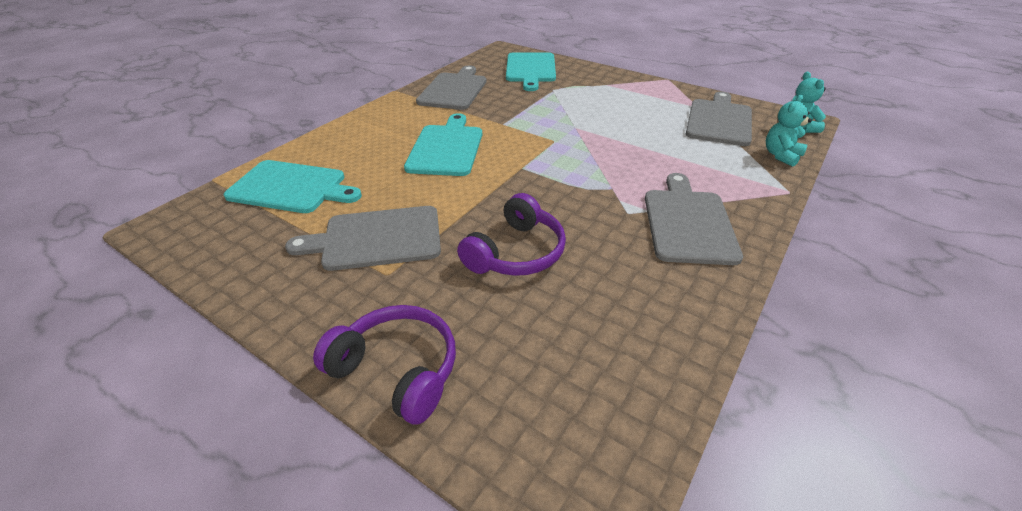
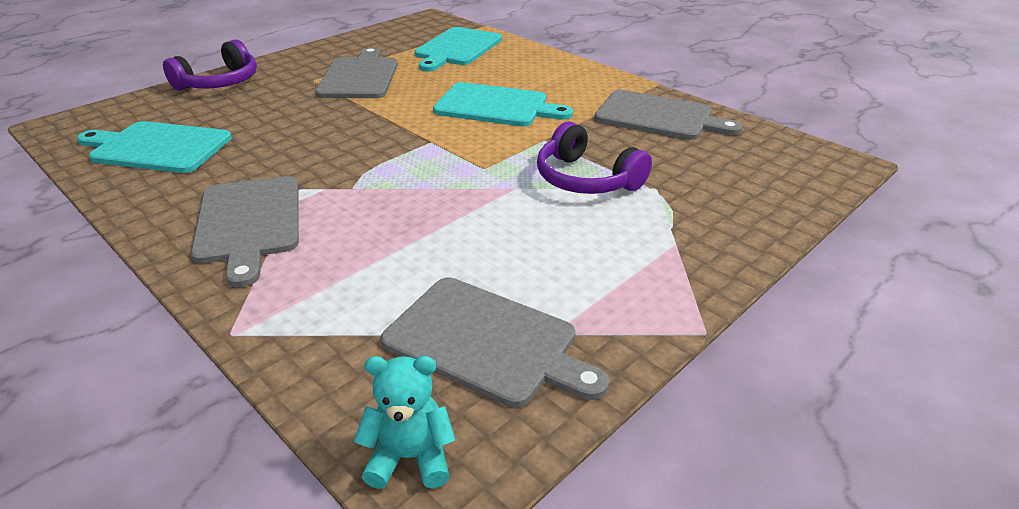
camera: 100 degrees right, 5 degrees down
purple headphones [457,193,566,276] -> purple headphones moved to [537,122,652,194]
turquoise cutting board [506,52,556,91] -> turquoise cutting board moved to [77,121,232,173]
grey cutting board [645,173,743,265] -> grey cutting board turned 60 degrees clockwise [191,176,299,287]
turquoise teddy bear [766,95,812,167] -> none

